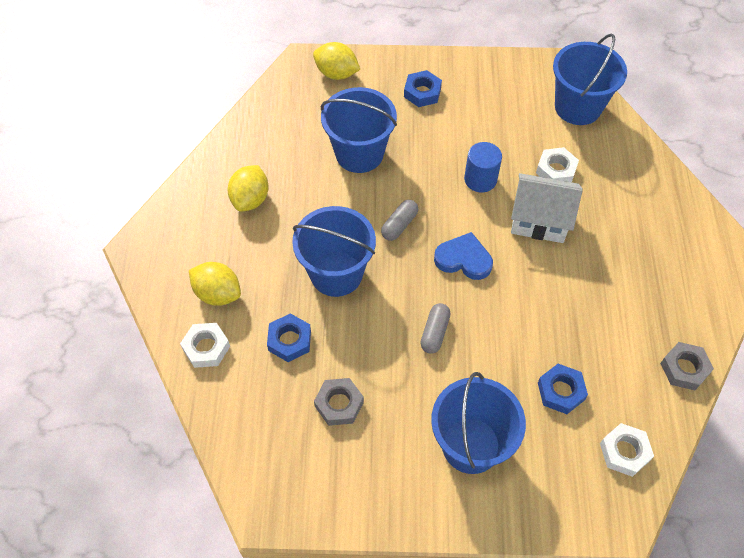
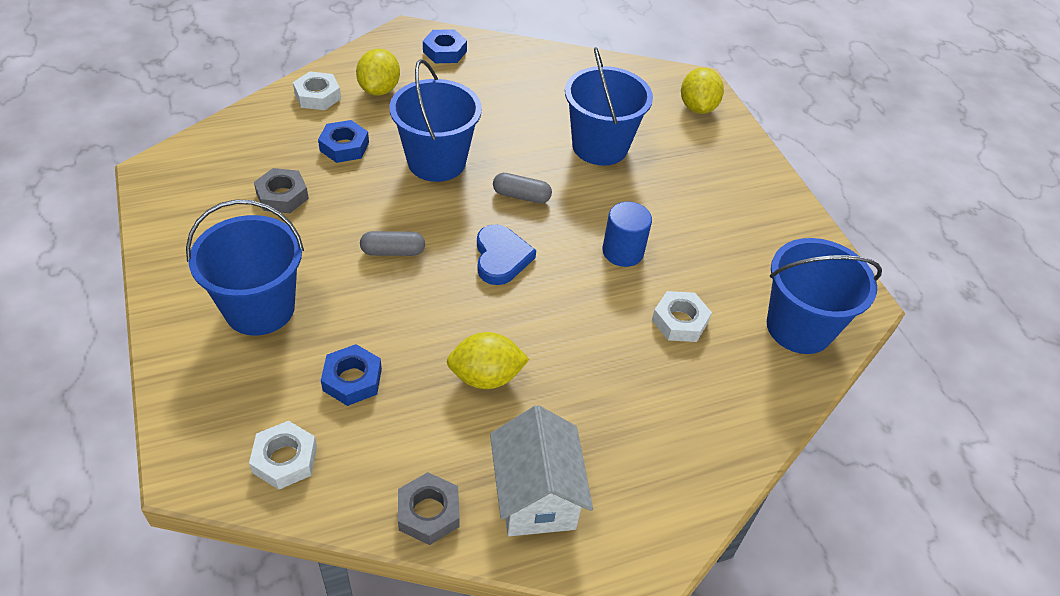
camera: 65 degrees right, 10 degrees down
yellow lemon [228,165,269,212] -> yellow lemon moved to [447,332,530,389]
blue nut [404,70,442,107] -> blue nut moved to [423,29,467,63]
white house [511,173,583,243] -> white house moved to [490,405,593,536]

